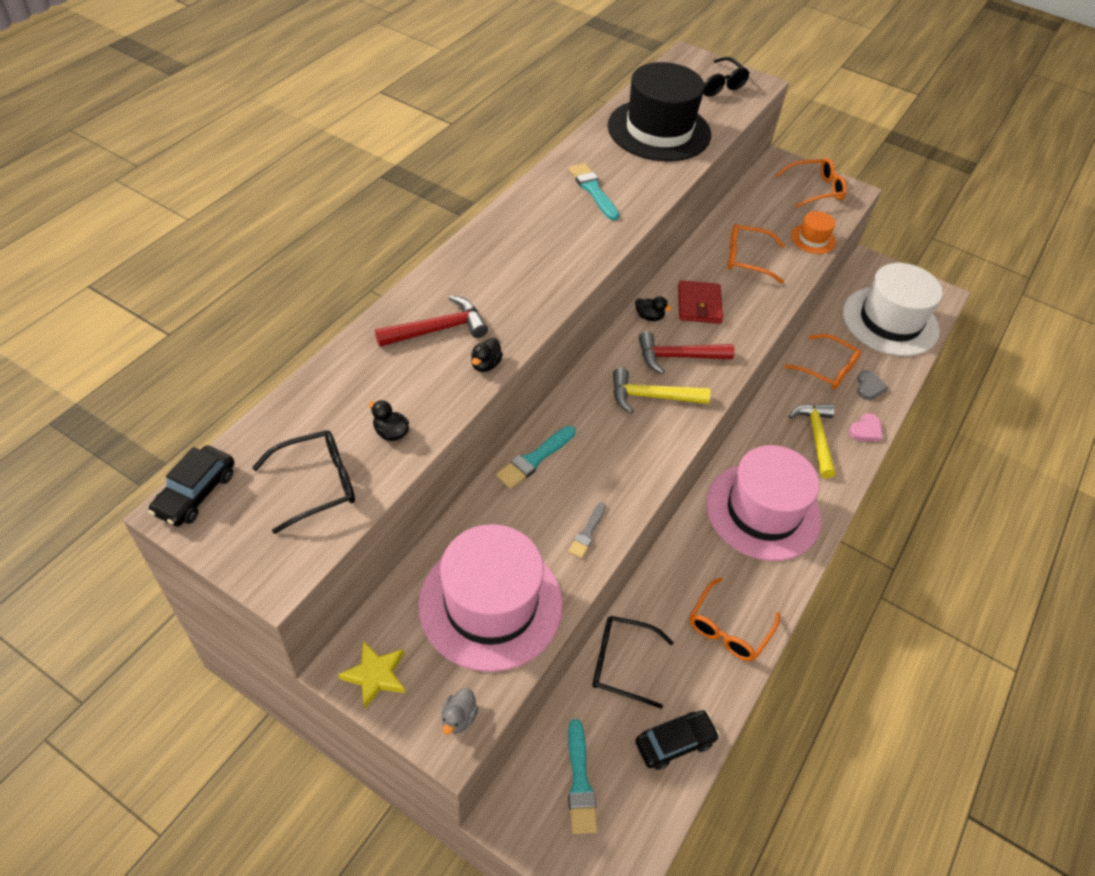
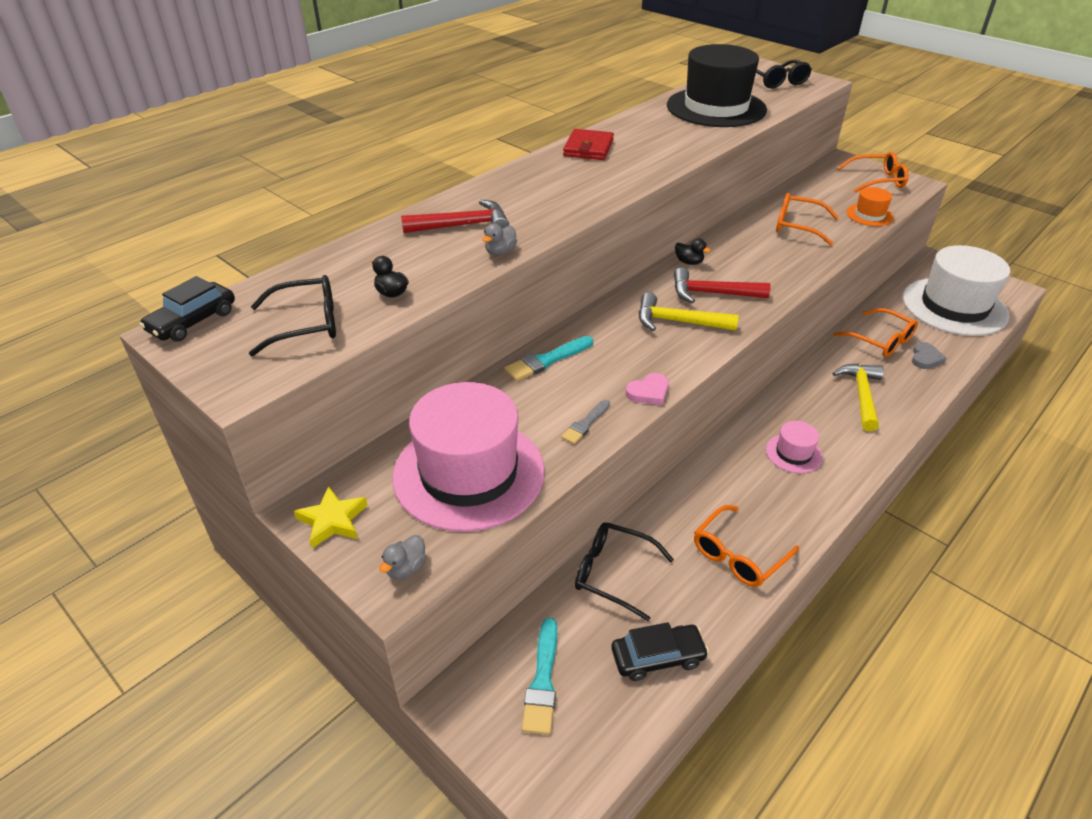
camera: 15 degrees right, 10 degrees down
black duck [471,338,503,372] -> grey duck [482,223,517,255]
turquoise brush [569,163,619,221] -> none
red wallet [678,280,723,324] -> red wallet moved to [563,129,614,160]
pink hat [706,445,822,561] -> pink hat [766,421,823,473], size x0.45
pink heart [849,413,883,441] -> pink heart moved to [626,373,669,405]

